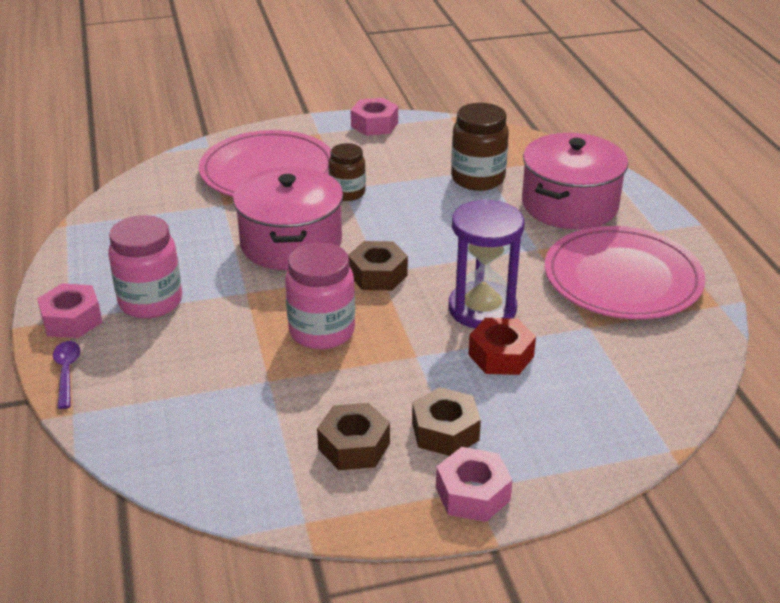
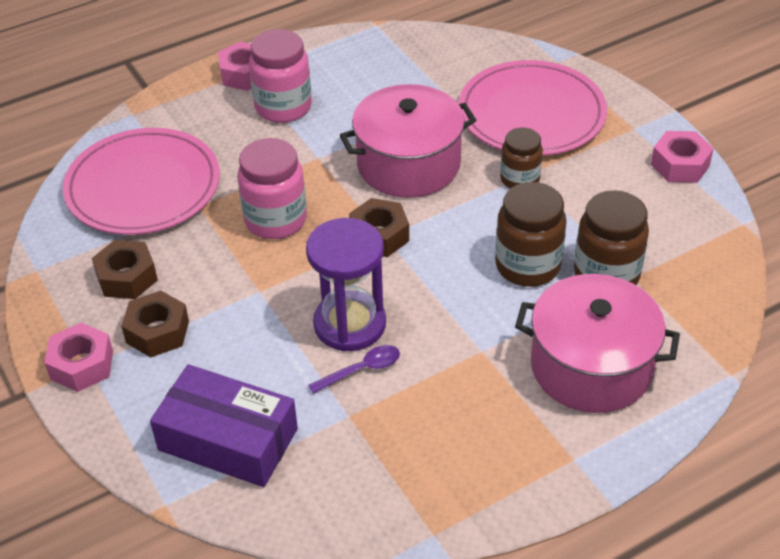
camera: 75 degrees right, 10 degrees up
purple spoon [53,341,80,409] -> purple spoon moved to [308,345,400,394]
red nut [468,318,536,375] -> none
pink plate [545,226,706,319] -> pink plate moved to [62,128,220,235]
none -> purple box [150,364,298,487]
none -> brown jar [495,182,566,287]

